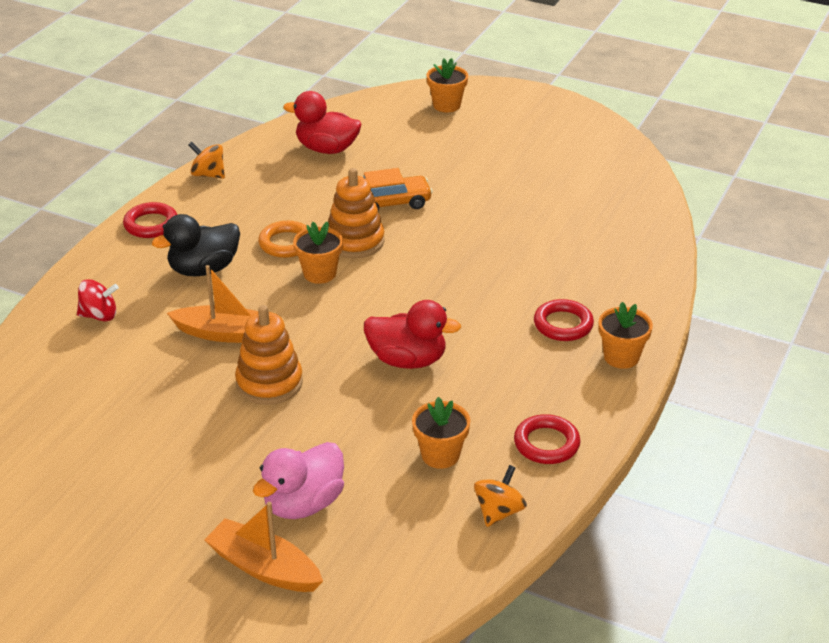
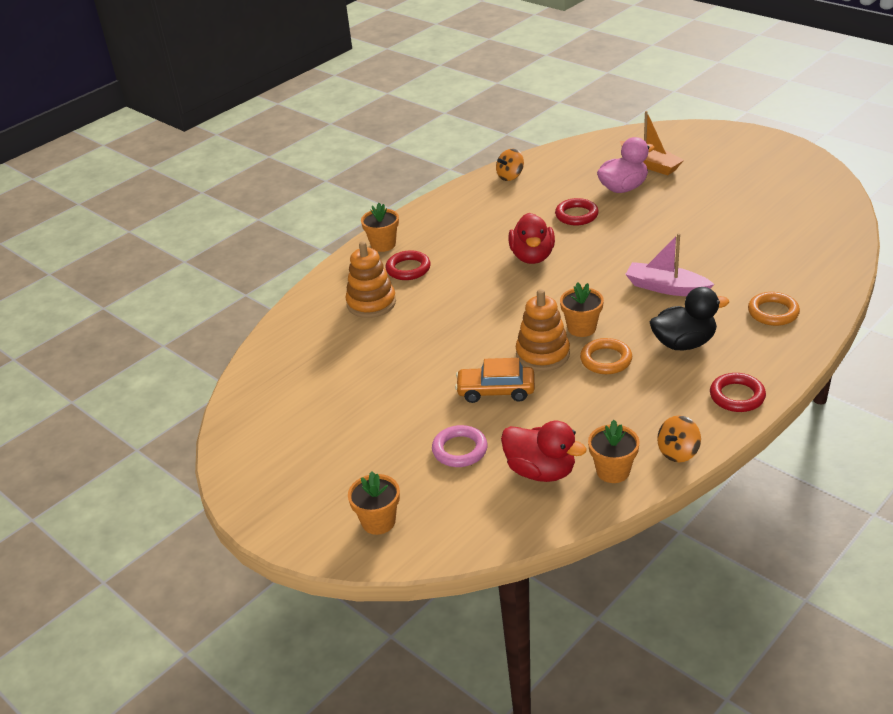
camera: 160 degrees left, 0 degrees up
red spinning top [77,279,119,321] -> orange ring [748,292,800,326]
orange boat [167,265,258,343] -> pink boat [625,233,714,296]
orange spinning top [189,142,225,179] -> orange spinning top turned 90 degrees clockwise [657,415,701,462]
orange stacking toy [235,305,303,405] -> orange stacking toy moved to [346,241,396,318]
red duck [364,300,461,369] -> red duck turned 120 degrees counterclockwise [508,213,555,264]
orange flower pot [412,397,470,469] -> orange flower pot moved to [588,420,640,483]
red ring [514,414,580,464] -> red ring moved to [555,198,599,225]
none -> pink ring [432,425,488,467]

